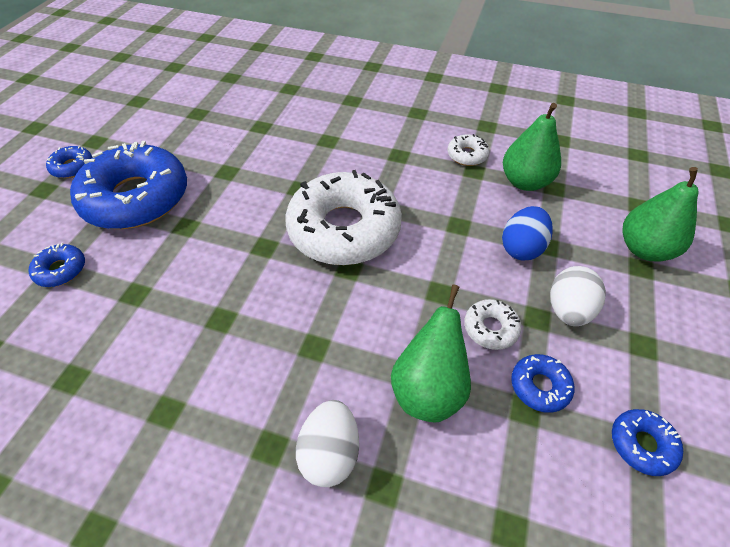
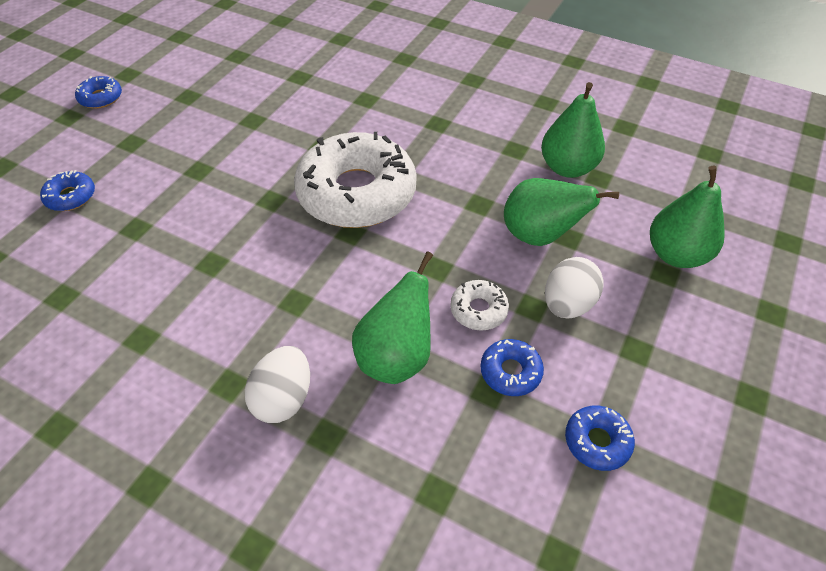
camera: 10 degrees right, 0 degrees up
blue donut [70,141,187,229] -> none
white donut [447,134,490,166] -> none
blue egg [502,206,553,260] -> green pear [504,178,619,246]

